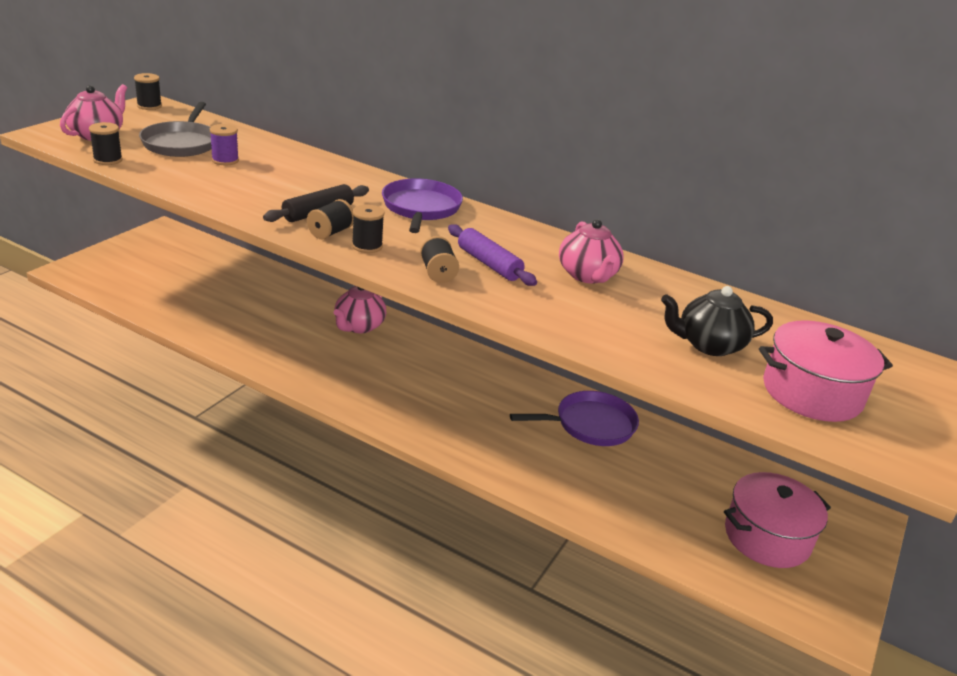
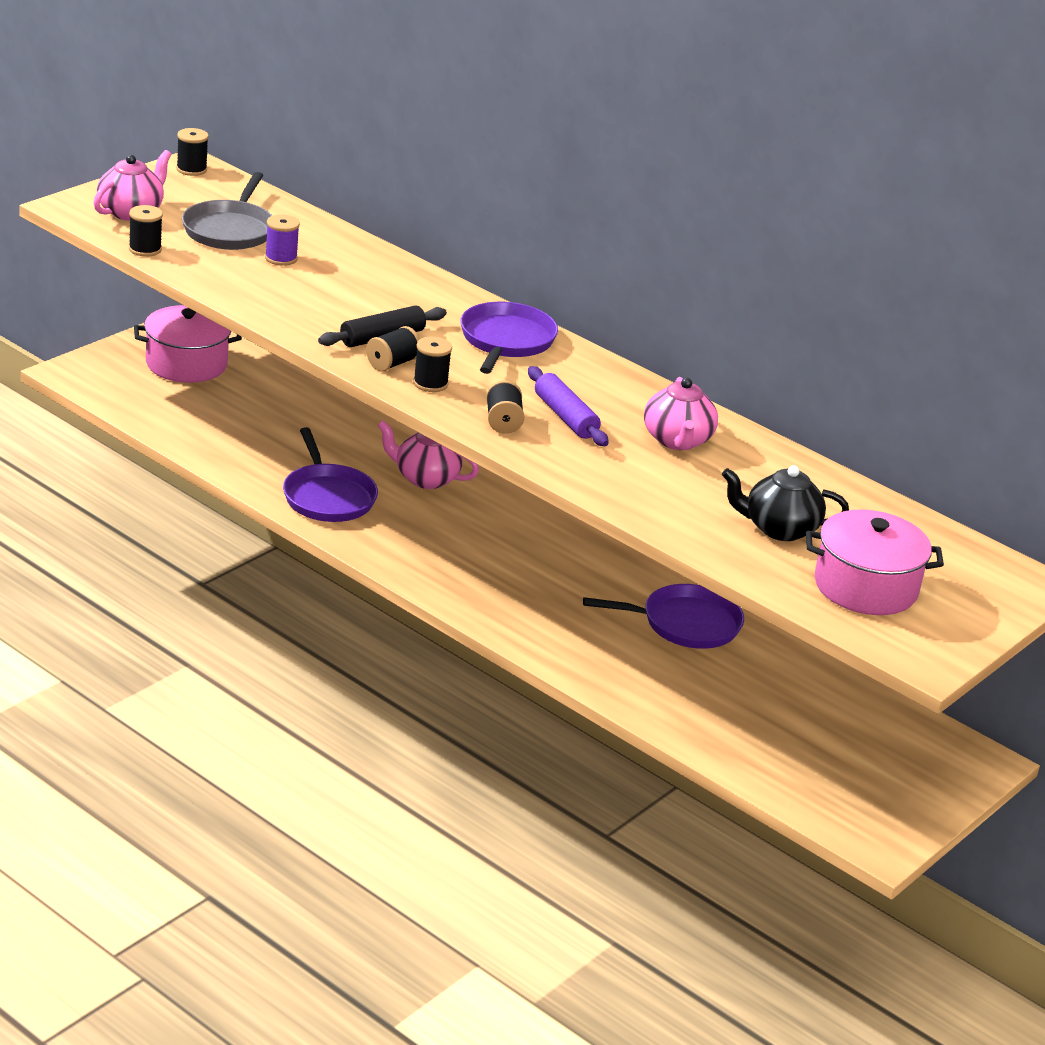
camera: 10 degrees right, 0 degrees up
pink teapot [334,286,386,333] -> pink teapot turned 75 degrees clockwise [378,420,479,489]
pink pot [724,472,831,568] -> pink pot moved to [134,305,242,383]
none -> purple pan [283,427,378,522]

